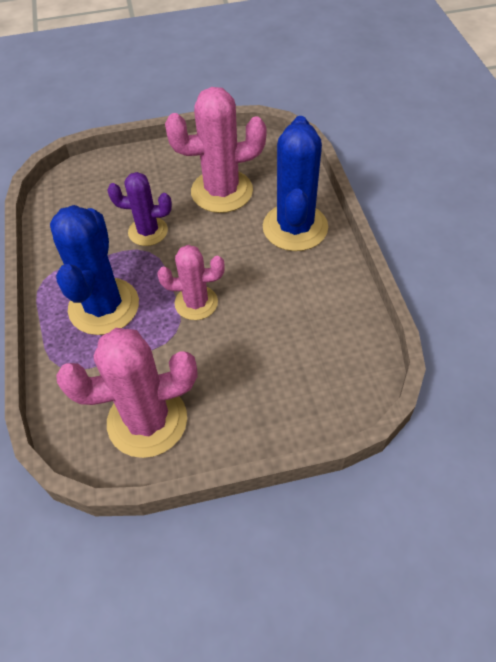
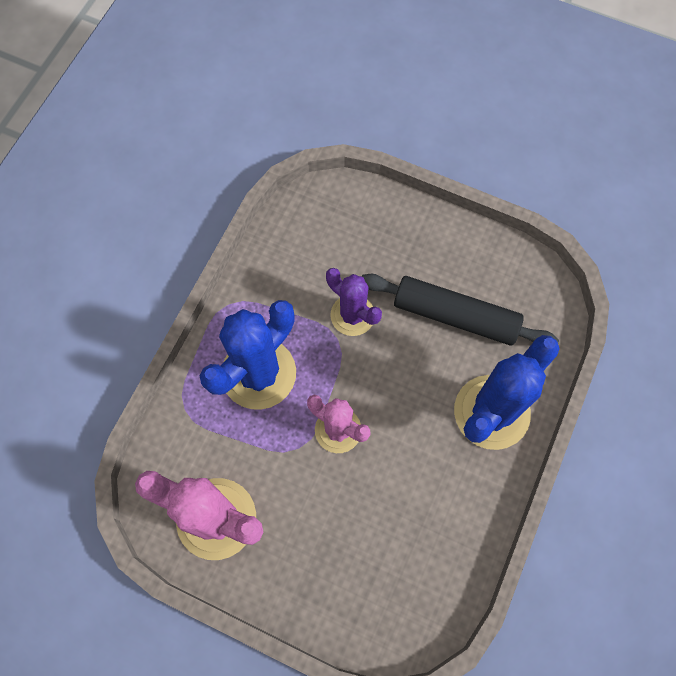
camera: 35 degrees right, 15 degrees up
pink cactus [165,87,266,213] -> black rolling pin [362,274,559,346]

